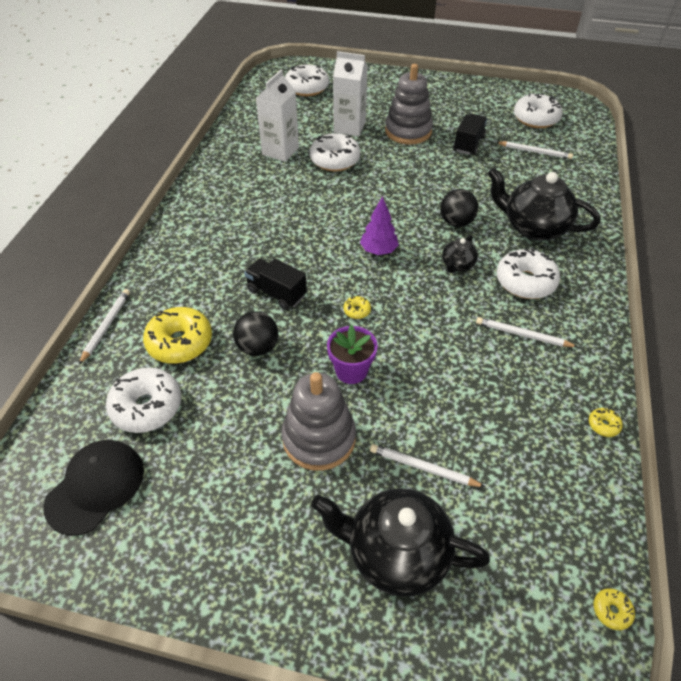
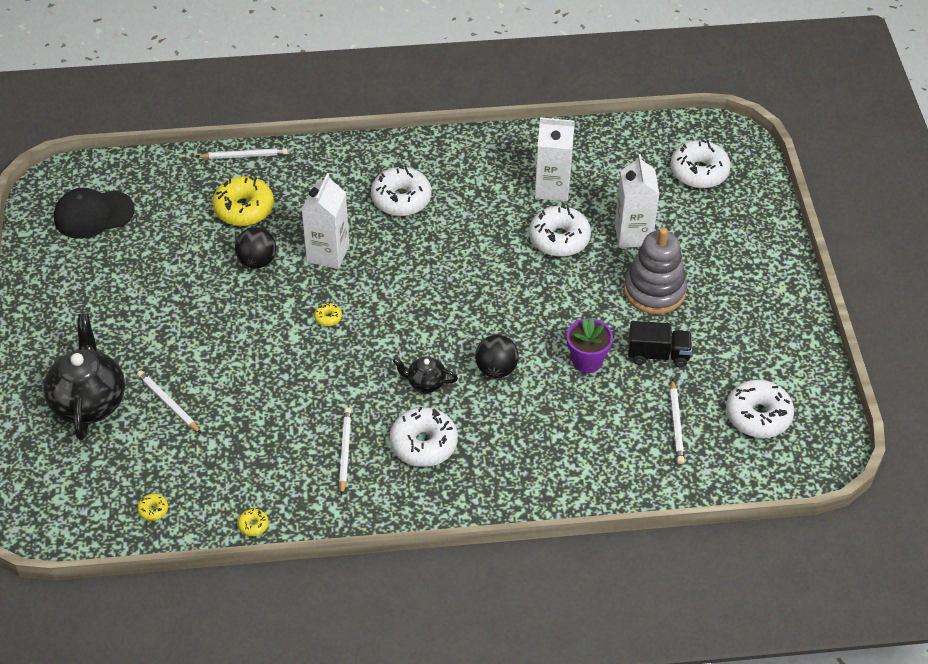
camera: 70 degrees right, 0 degrees up
black cap [44,440,144,536] -> black cap turned 150 degrees clockwise [54,188,135,239]
white donut [106,367,181,433] -> white donut moved to [371,166,431,216]
black truck [244,259,307,310] -> white carton [301,173,349,269]
grey stacking toy [281,372,356,471] -> none
purple flower pot [327,325,378,384] -> purple flower pot moved to [567,318,613,373]
purple tree [360,196,399,255] -> none
white pencil [370,444,485,487] -> white pencil turned 45 degrees counterclockwise [137,370,201,433]
black teapot [488,167,600,241] -> none
yellow donut [593,588,635,630] -> yellow donut moved to [137,494,168,521]

